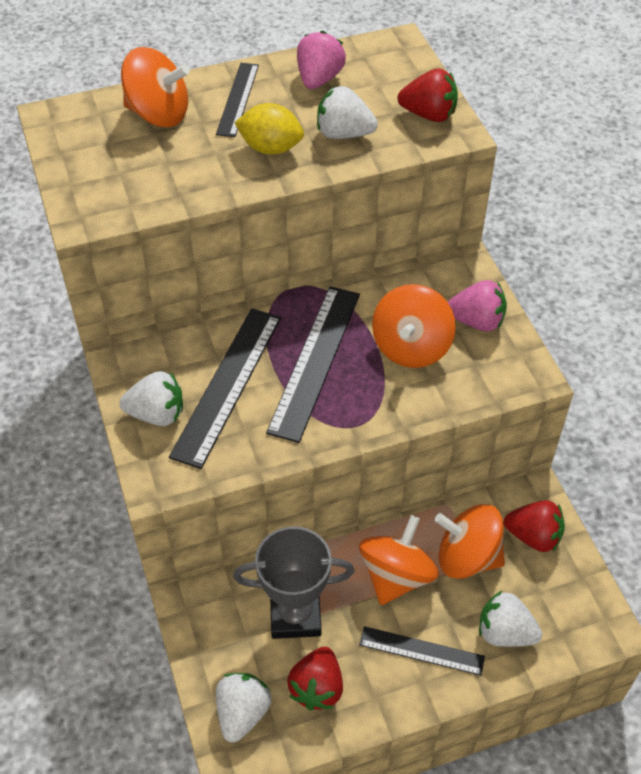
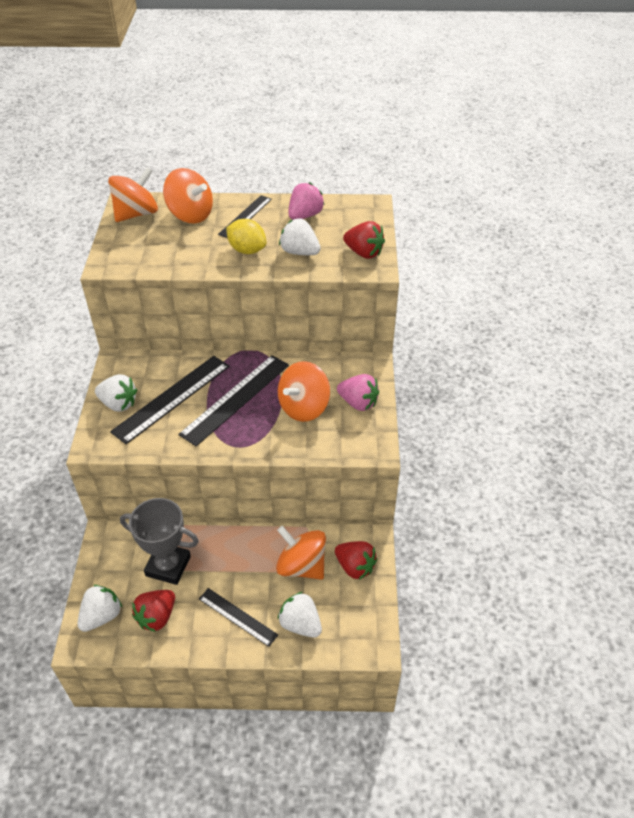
camera: 20 degrees right, 5 degrees down
orange spinning top [359,515,439,605] -> orange spinning top moved to [108,167,158,222]

